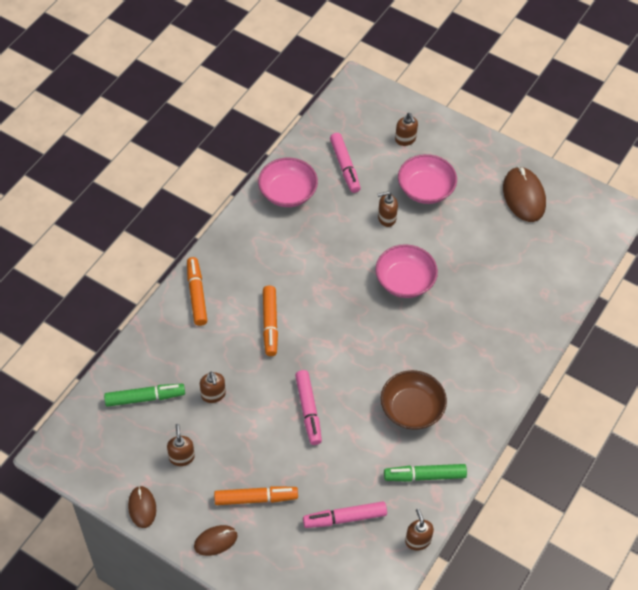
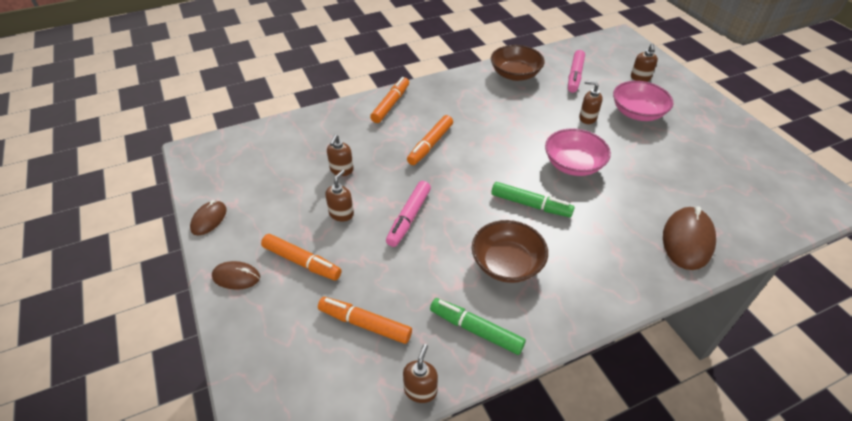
camera: 35 degrees right, 10 degrees down
green marker [104,384,185,407] -> green marker moved to [491,182,575,217]
brown soap dispenser [167,424,195,466] -> brown soap dispenser moved to [325,170,354,222]
pink bowl [258,158,318,207] -> brown bowl [491,45,545,81]
pink marker [303,501,387,528] -> orange marker [318,297,412,344]
brown mouse [503,166,546,222] -> brown mouse moved to [663,206,716,270]

